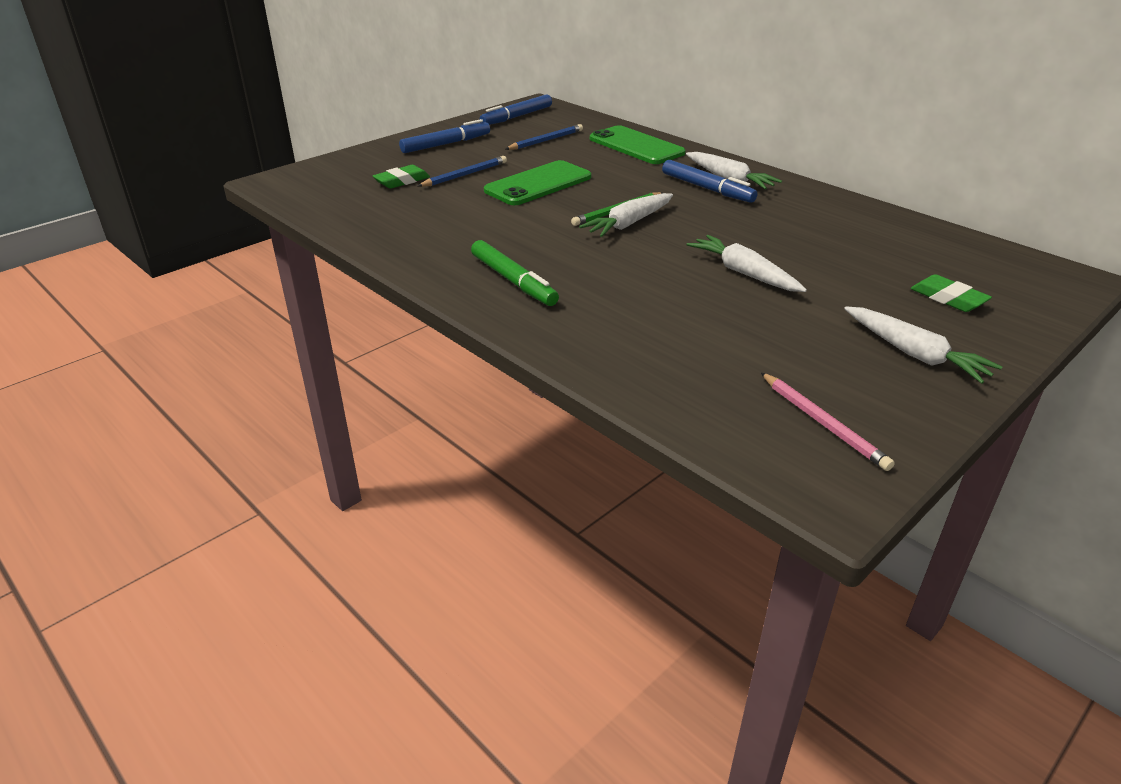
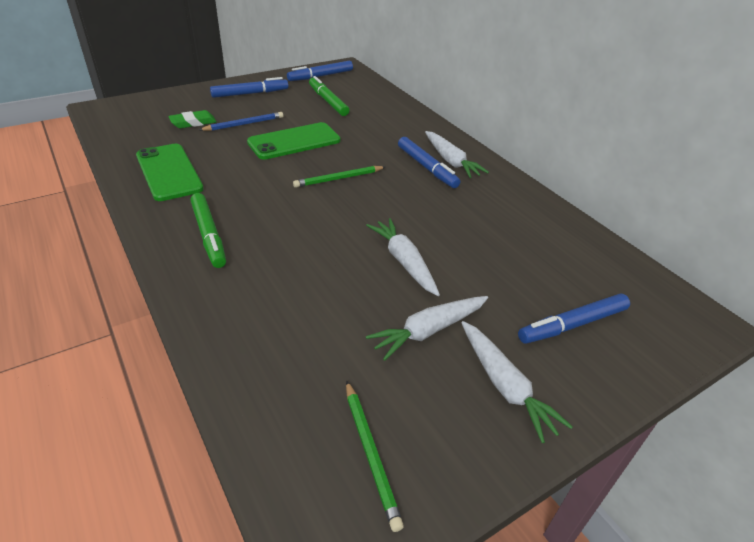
camera: 10 degrees right, 5 degrees up
blue pencil [506,124,583,150] -> green marker [309,76,349,116]
white carrot [579,193,673,237] -> white carrot moved to [366,296,488,361]
green phone [590,125,686,164] -> green phone moved to [136,144,204,201]
pink pencil [761,373,895,471] -> green pencil [346,380,404,532]
green eraser [910,274,992,312] -> blue marker [518,293,630,344]

